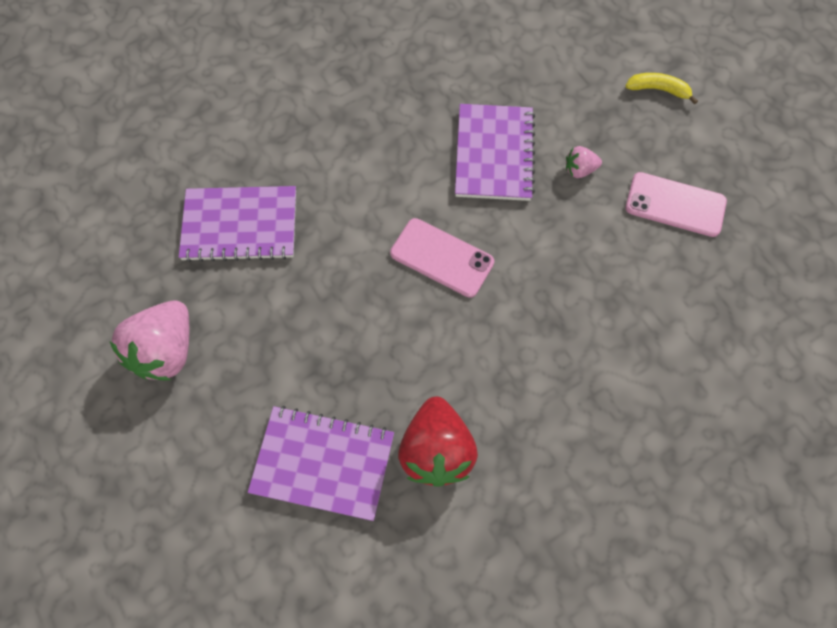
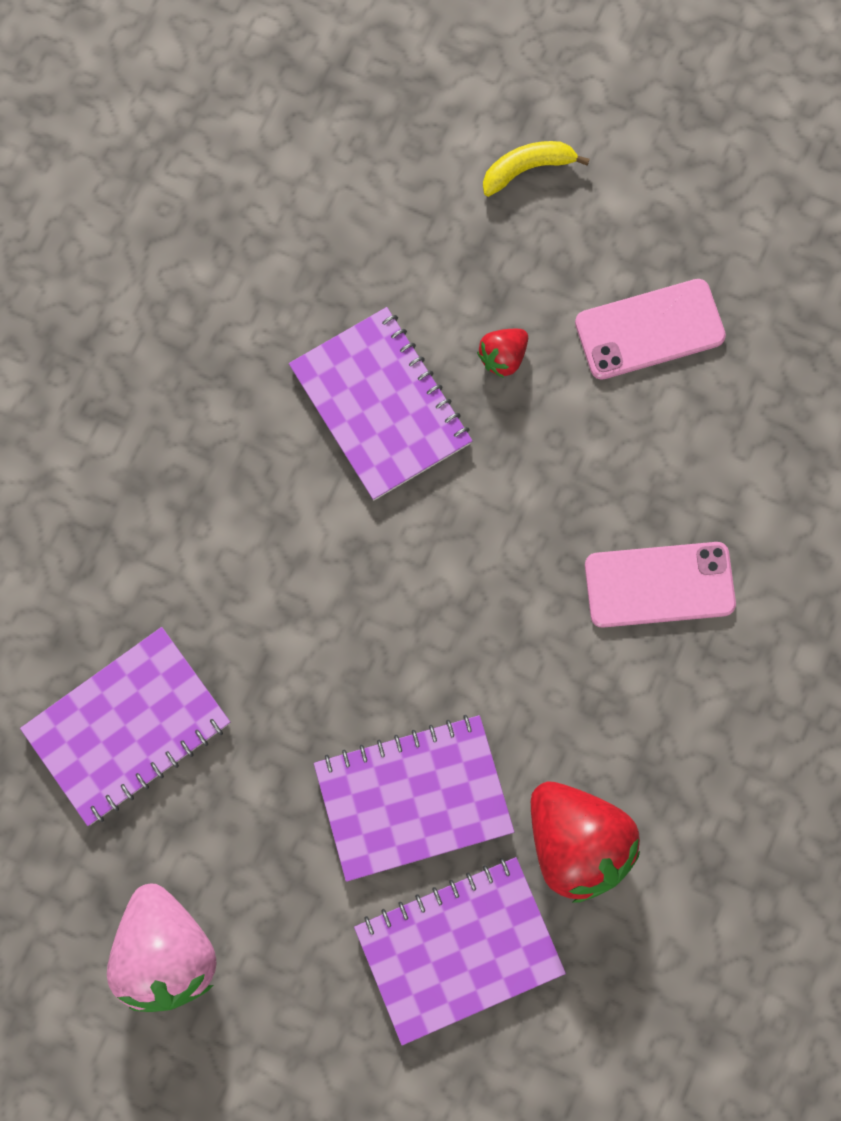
camera: 35 degrees left, 10 degrees up
pink phone [390,218,494,298] -> pink phone moved to [585,542,736,628]
pink strawberry [566,146,602,178] -> red strawberry [477,329,528,378]
none -> purple notebook [314,715,514,882]

